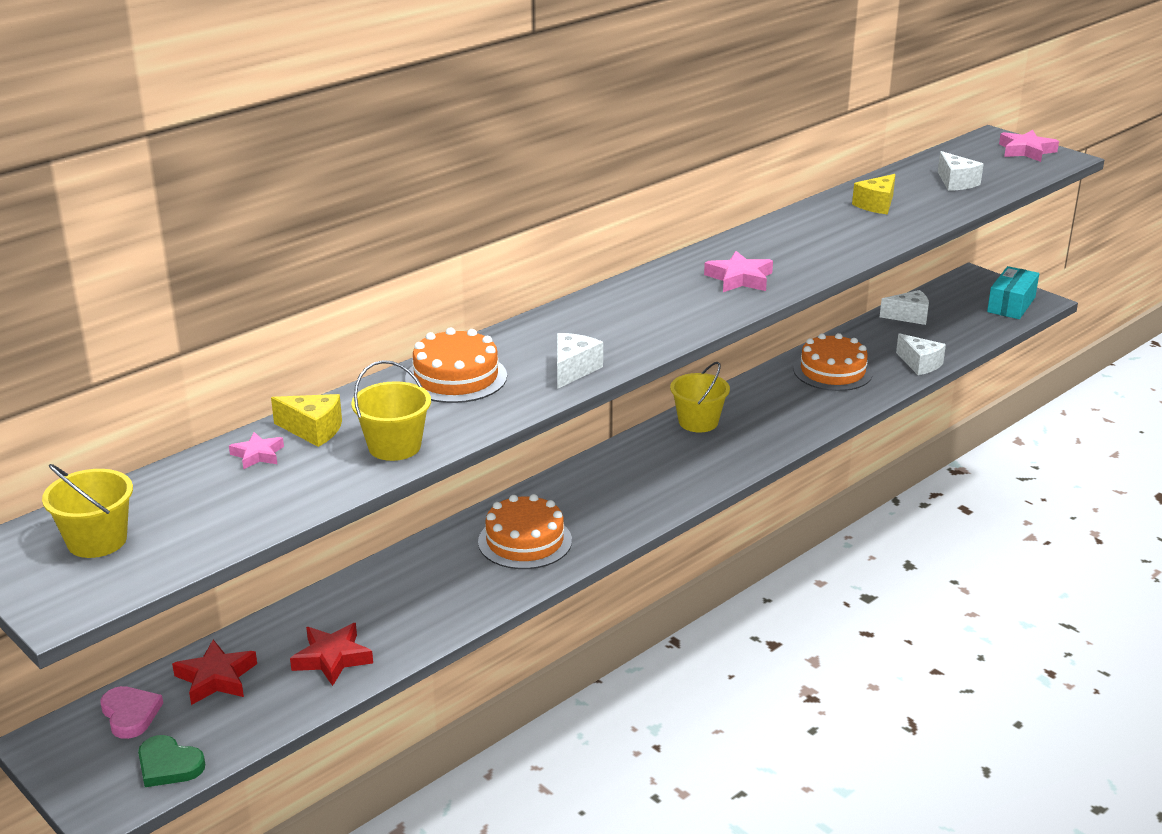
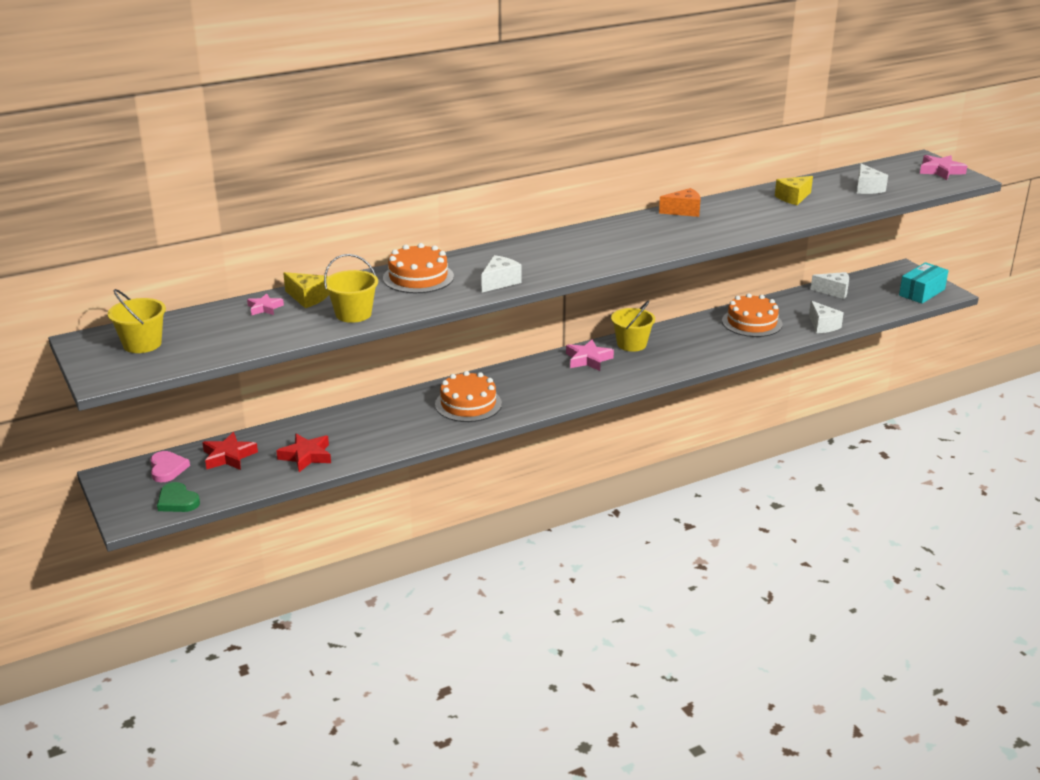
camera: 15 degrees right, 0 degrees up
pink star [704,251,773,292] -> pink star moved to [566,339,614,371]
none -> orange cheese [659,188,701,217]

